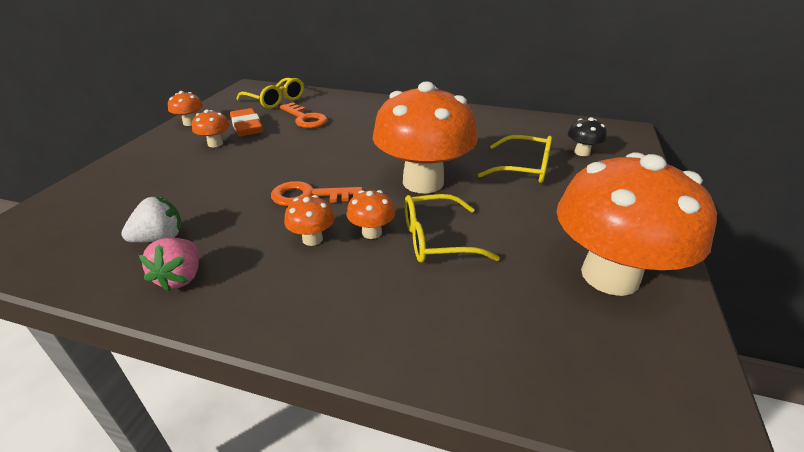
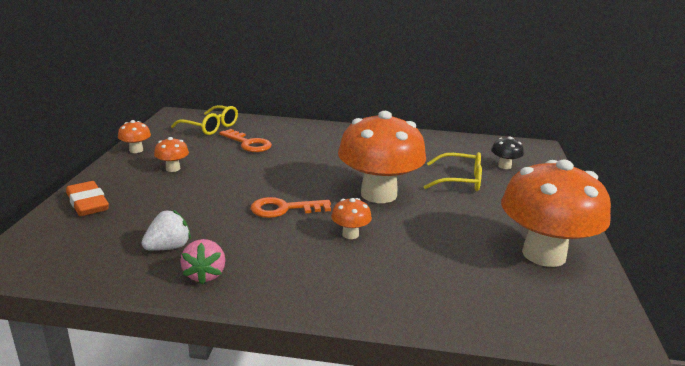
camera: 10 degrees left, 10 degrees down
orange eraser [230,108,263,136] -> orange eraser moved to [66,181,109,216]
orange mushroom [284,195,335,246] -> none
yellow glasses [405,194,500,263] -> none

